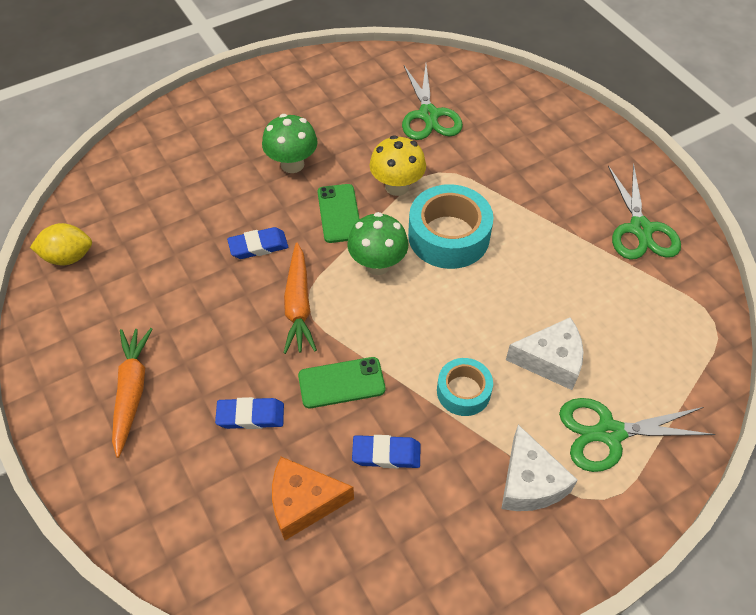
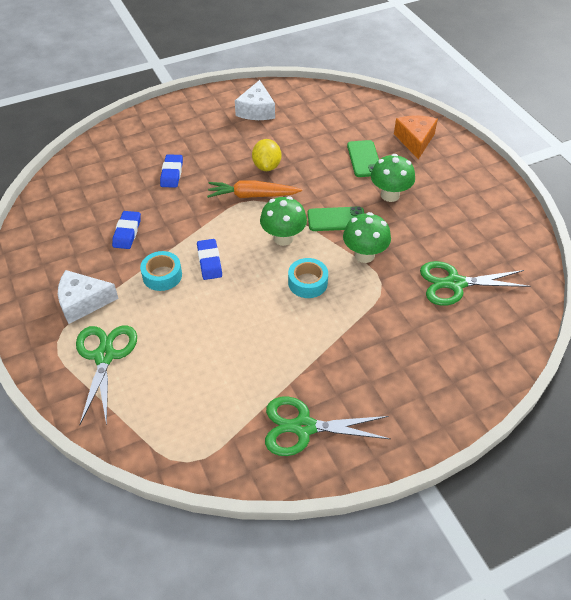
camera: 95 degrees right, 5 degrees down
yellow lemon [30,223,92,266] -> yellow lemon moved to [252,139,281,171]
orange carrot [112,328,152,458] -> none
blue eraser [227,227,288,259] -> blue eraser moved to [197,239,222,280]
orange cheese [272,457,354,540] -> orange cheese moved to [394,116,438,159]
green phone [298,357,385,408] -> green phone moved to [347,140,379,177]
yellow mushroom [369,135,426,196] -> green mushroom [343,212,391,263]
turquoise tape [408,184,494,269] -> turquoise tape [288,258,328,298], size x0.58
white cheese [506,317,583,390] -> white cheese moved to [235,80,275,120]

